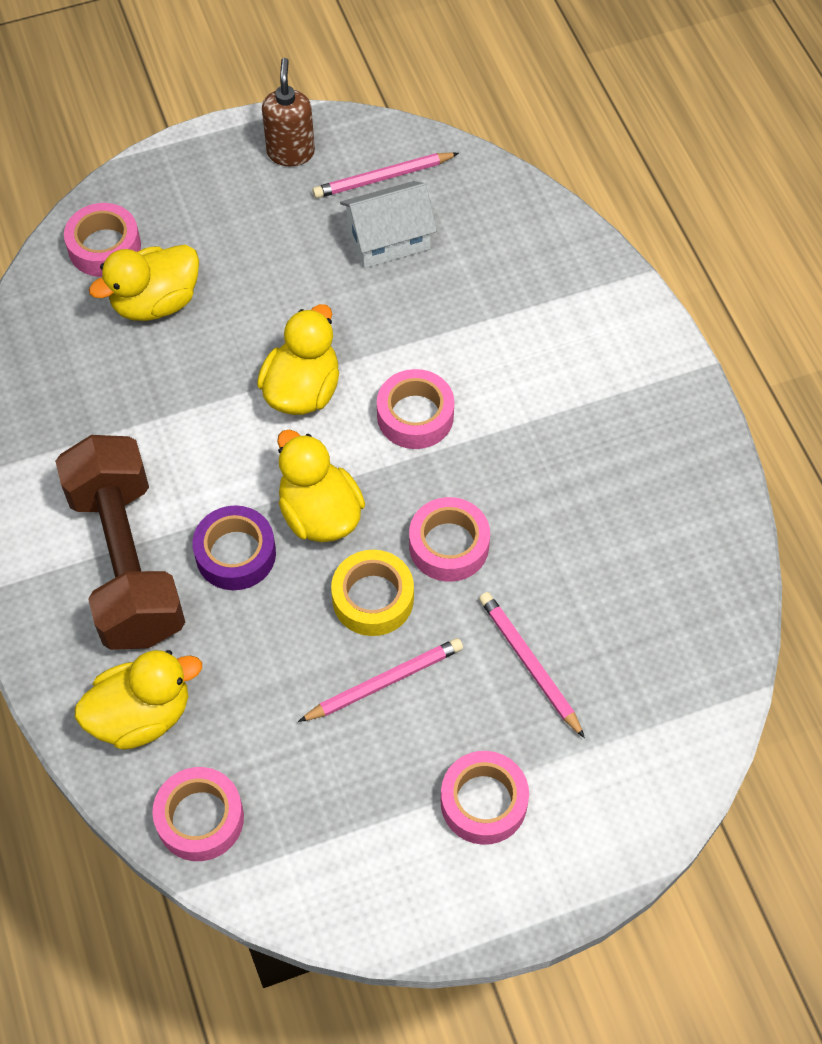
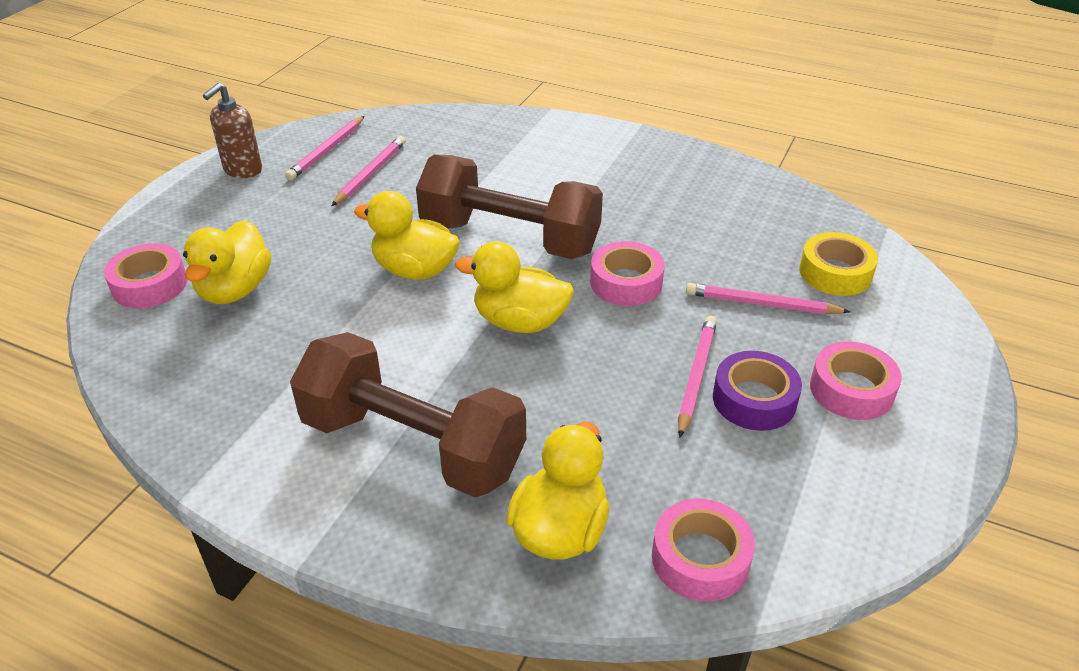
camera: 45 degrees left, 20 degrees down
purple tape [192,505,276,590] -> purple tape moved to [713,351,802,431]
yellow duck [257,304,340,415] -> yellow duck turned 45 degrees counterclockwise [354,191,460,280]
brown soap dispenser [262,58,315,166] -> brown soap dispenser turned 105 degrees counterclockwise [203,83,262,178]
yellow tape [331,550,414,636] -> yellow tape moved to [799,232,878,296]
white house [340,181,437,268] -> pink pencil [332,136,406,206]
pink tape [377,369,454,449] -> brown dumbbell [416,154,603,259]

